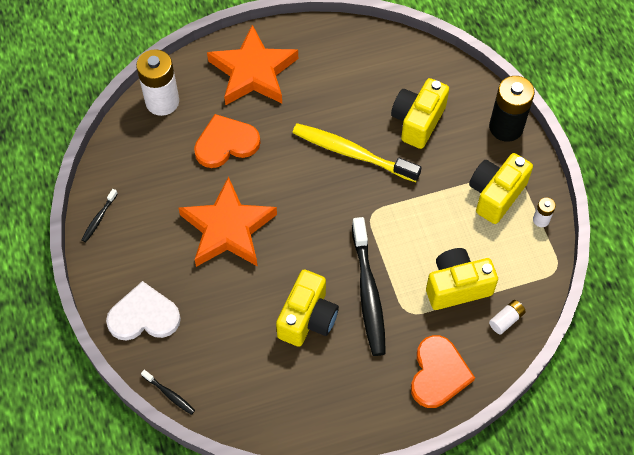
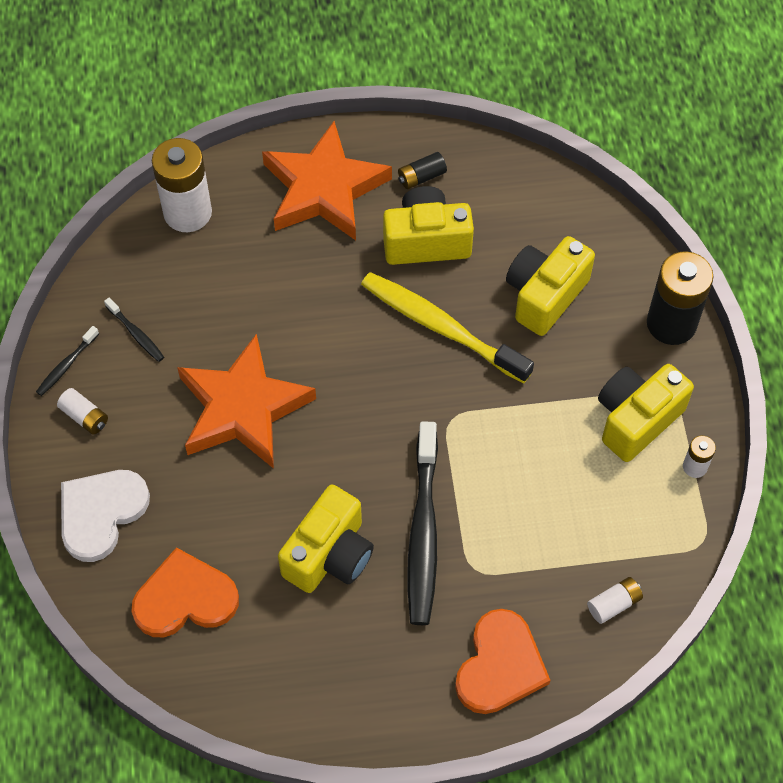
camera: 10 degrees right, 0 degrees up
white heart [106,281,181,341] -> white heart turned 60 degrees counterclockwise [61,470,150,562]
black toothbrush [141,370,195,415] -> black toothbrush moved to [104,297,164,362]
orange heart [194,114,261,168] -> orange heart moved to [131,547,239,637]
yellow camera [426,248,498,310] -> yellow camera moved to [383,186,474,265]
none -> white battery [57,388,108,434]
none -> black battery [398,152,447,189]

